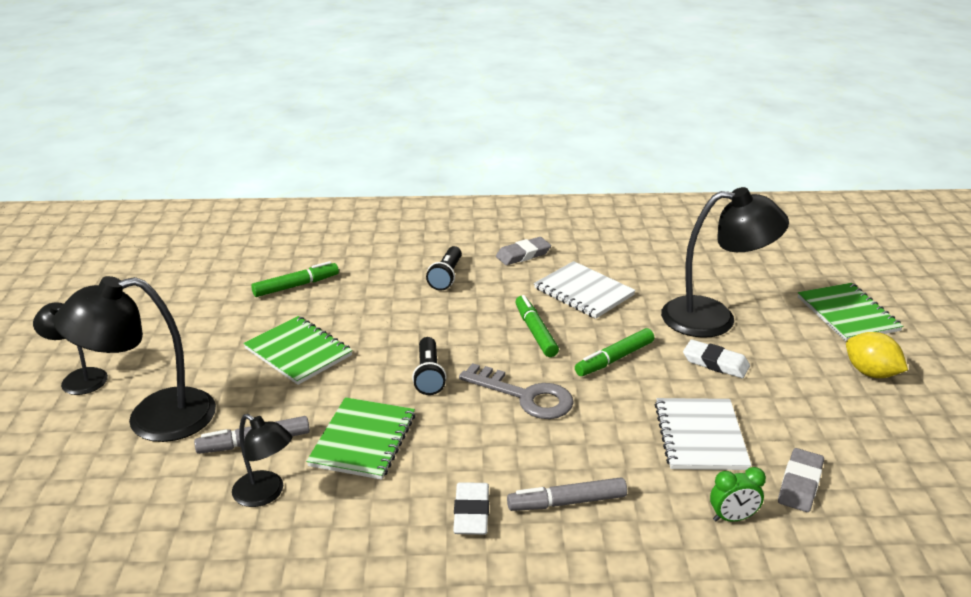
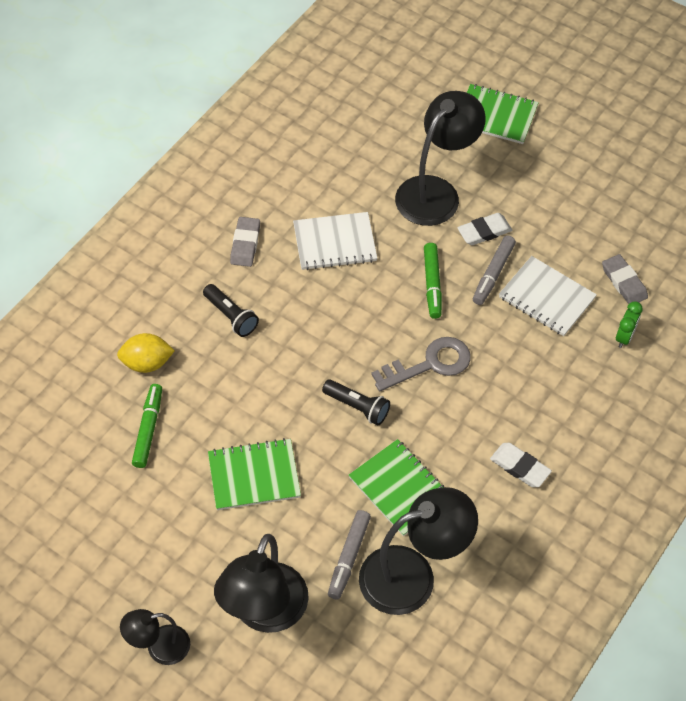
camera: 55 degrees left, 25 degrees up
black lamp [232,414,292,507] -> black lamp [359,487,478,615], size x1.81
grey marker [507,477,627,511] -> grey marker moved to [473,236,516,305]
green marker [516,295,559,357] -> none
yellow lemon [846,332,908,378] -> yellow lemon moved to [117,333,175,373]

